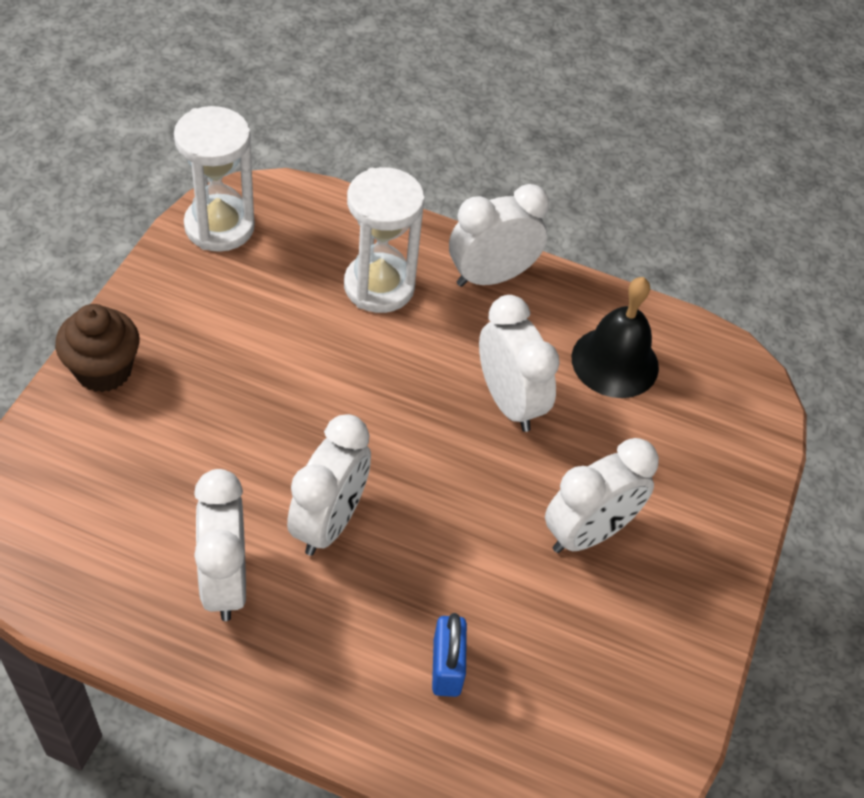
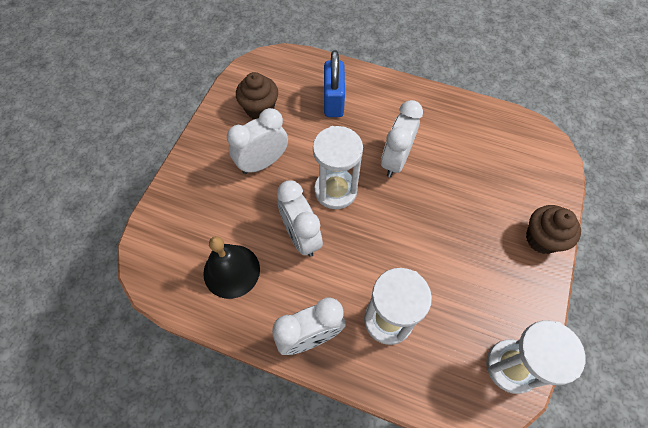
camera: 175 degrees left, 10 degrees up
white clock [194,469,246,621] -> none
blue padlock [432,613,467,697] -> blue padlock [324,50,345,117], size x1.50
none -> brown cupcake [236,72,278,119]
none -> white hourglass [313,126,363,209]

